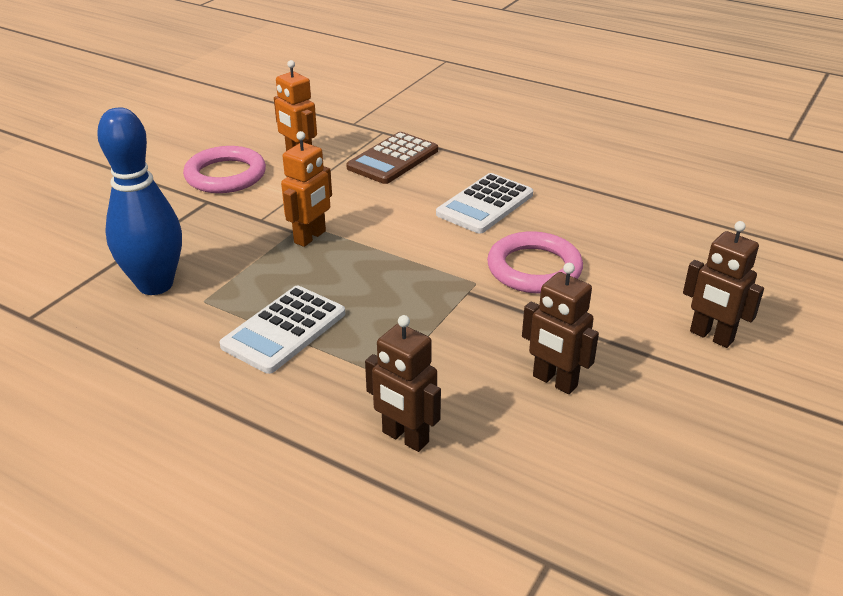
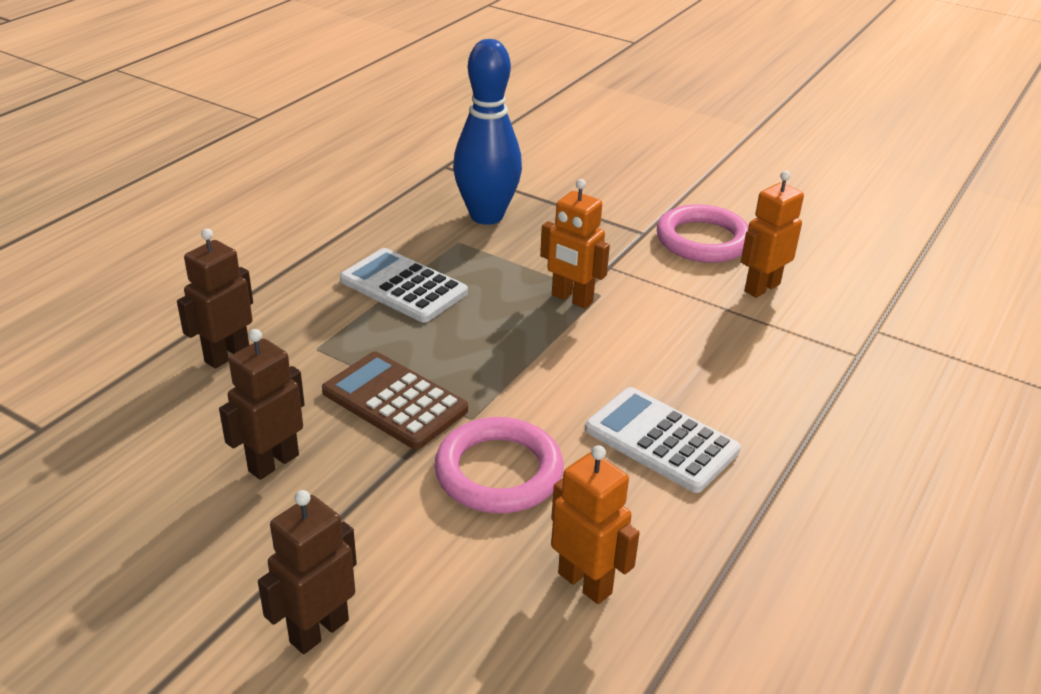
camera: 90 degrees right, 0 degrees up
brown calculator [346,132,438,184] -> brown calculator moved to [322,352,468,449]
none -> orange robot [551,445,640,604]

